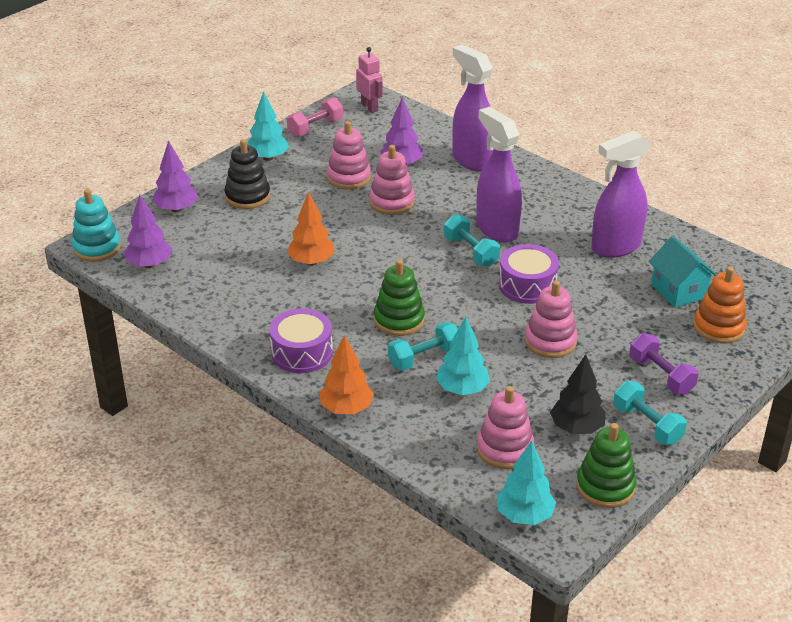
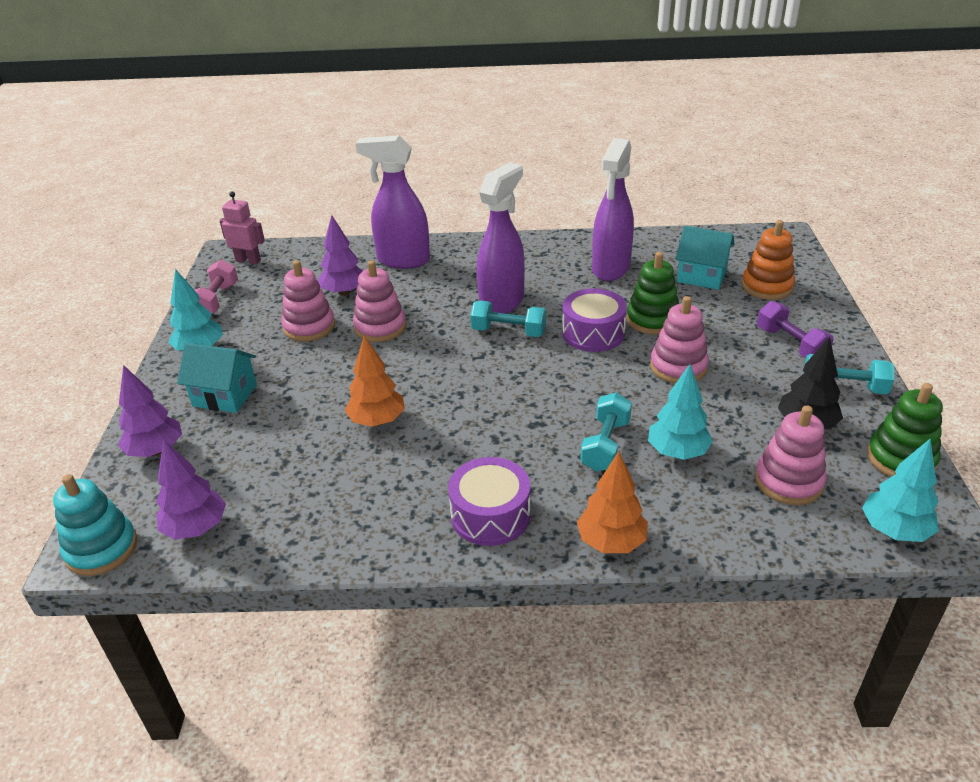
camera: 40 degrees left, 0 degrees up
black stacking toy [225,139,270,209] -> turquoise house [177,343,257,413]
green stacking toy [374,259,425,336] -> green stacking toy moved to [626,252,679,335]
purple spray bottle [476,107,522,242] -> purple spray bottle turned 105 degrees clockwise [477,162,525,314]
purple dumbbell [629,333,698,395] -> purple dumbbell turned 45 degrees clockwise [757,301,834,358]

